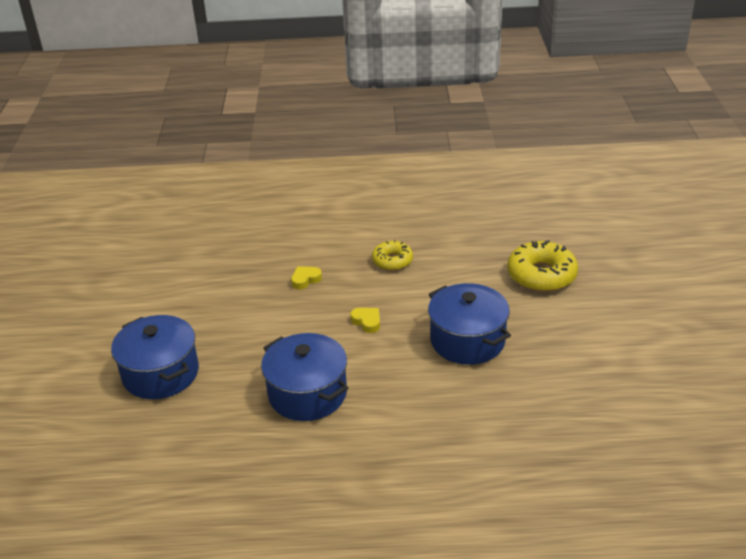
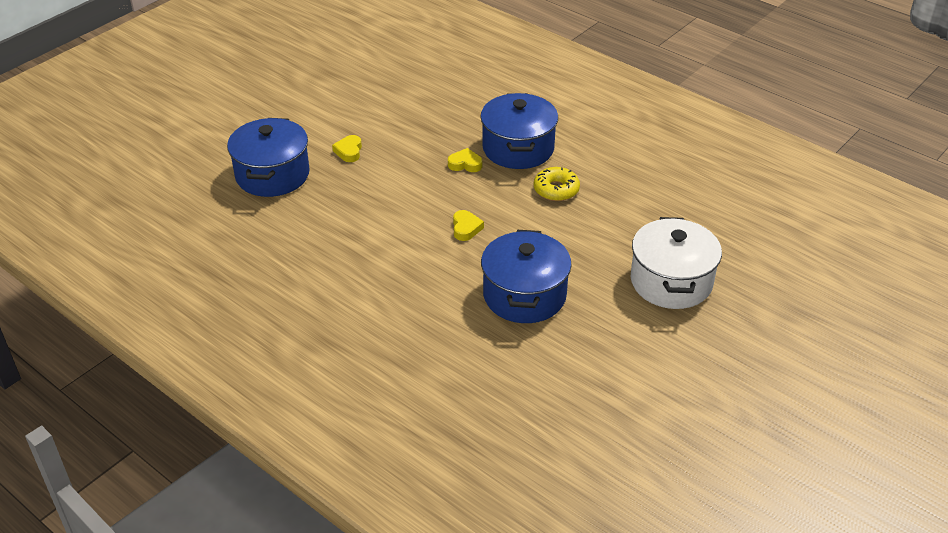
camera: 40 degrees right, 5 degrees up
blue pot [261,333,348,421] -> blue pot moved to [481,93,558,169]
yellow donut [507,240,578,292] -> white pot [631,217,722,309]
none -> yellow heart [332,135,362,162]

